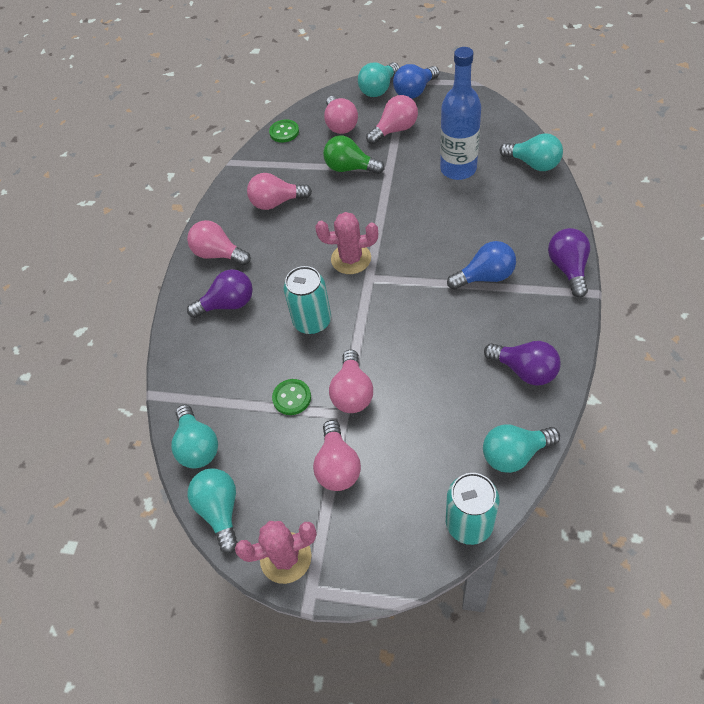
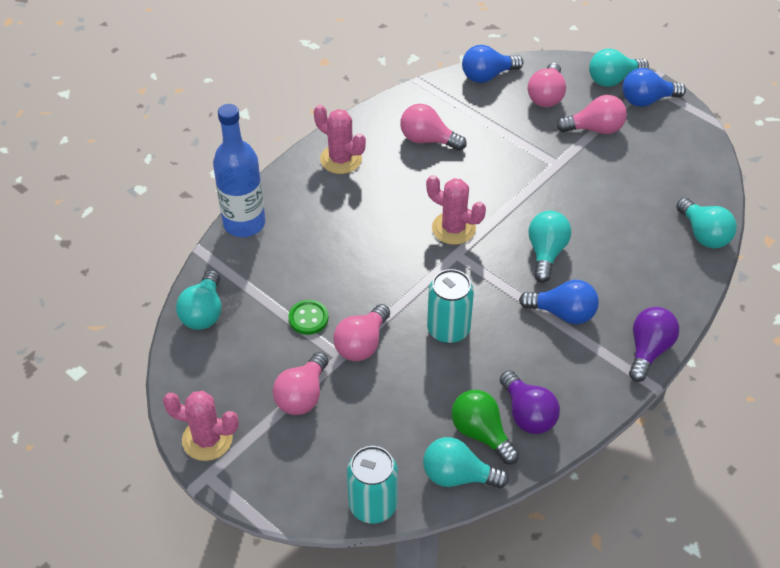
camera: 25 degrees right, 5 degrees down
pink light bulb [187,220,251,265] -> pink cactus [314,105,366,174]
purple light bulb [187,269,253,318] -> none
turquoise light bulb [187,469,238,553] -> turquoise light bulb moved to [528,211,571,283]
green button [269,119,299,143] -> blue light bulb [462,45,523,83]
turquoise can [284,266,331,334] -> turquoise can moved to [427,269,474,343]
green light bulb [323,136,385,174] -> green light bulb moved to [451,390,519,464]
blue bottle [440,47,481,180] -> blue bottle moved to [213,104,265,237]

